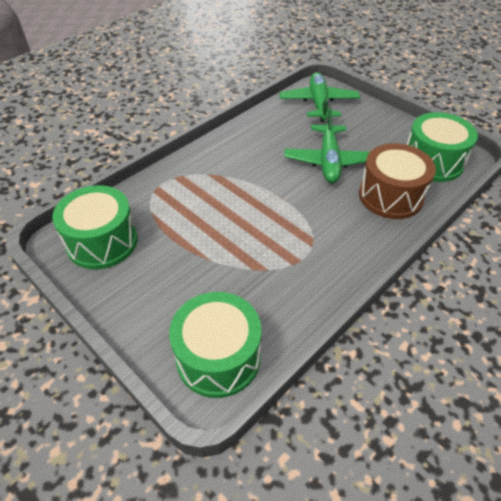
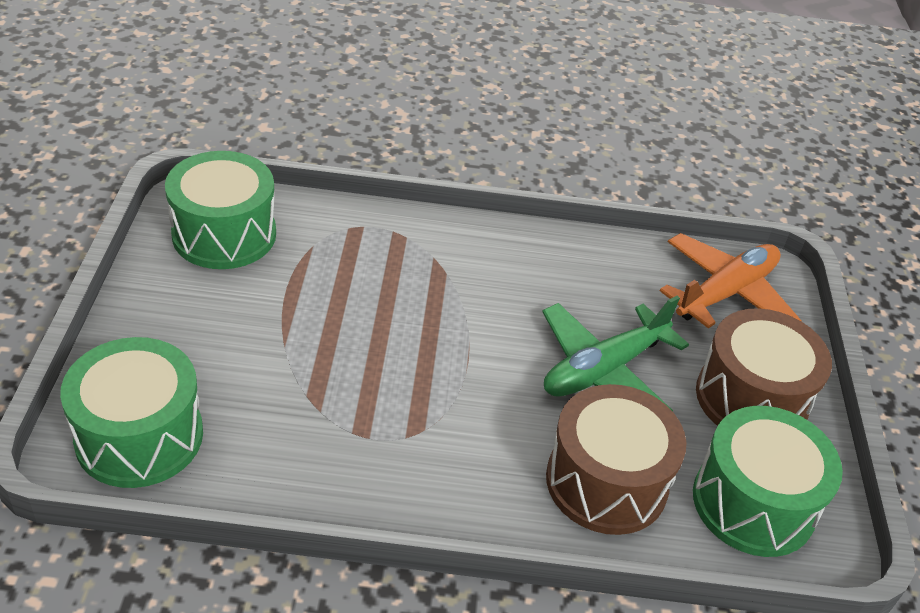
camera: 45 degrees right, 5 degrees down
green plane [279,72,360,122] -> orange plane [660,233,802,329]
none -> brown drum [696,308,832,426]

